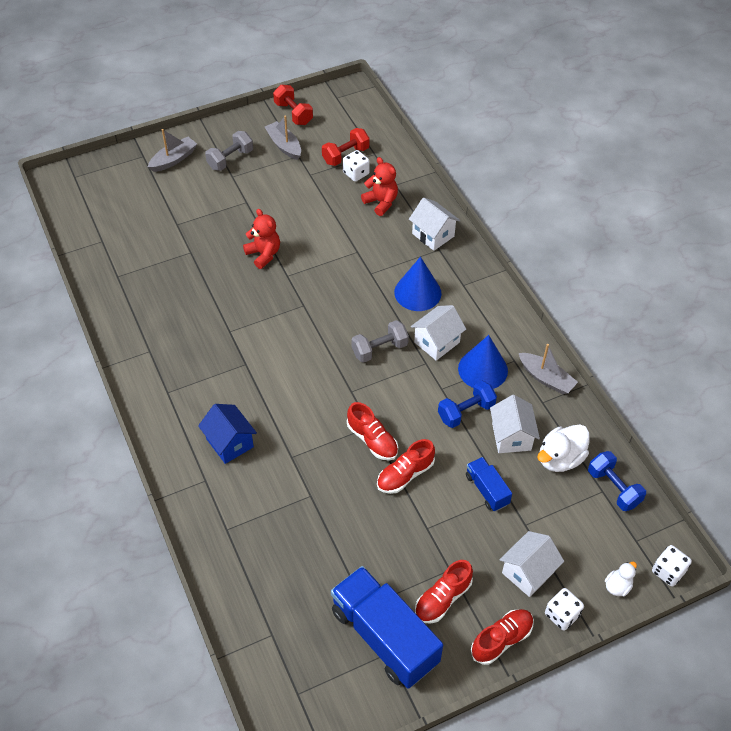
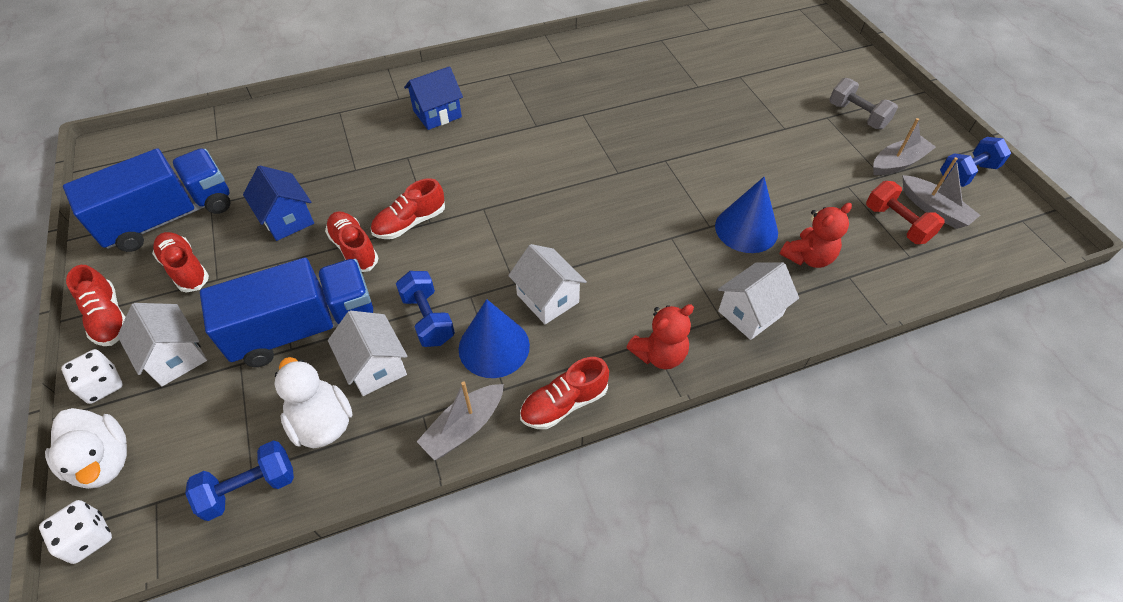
camera: 95 degrees right, 0 degrees up
grey boat [148,129,197,172] -> grey boat moved to [902,157,980,229]
red teddy bear [243,209,280,269] -> red teddy bear moved to [626,304,694,369]
red dumbbell [273,85,313,125] -> blue dumbbell [940,137,1011,187]
white dice [343,150,370,182] -> none
grey dumbbell [352,320,409,363] -> none
blue cone [394,257,441,311] -> blue cone moved to [715,177,778,253]
blue truck [466,457,512,511] -> blue truck [200,258,373,367], size x2.03
white house [490,395,540,453] -> white house turned 60 degrees clockwise [328,310,407,396]
white duck [605,562,637,597] -> white duck [45,408,127,489], size x1.80
none -> blue house [243,166,314,241]
none -> red shoe [520,357,609,429]

